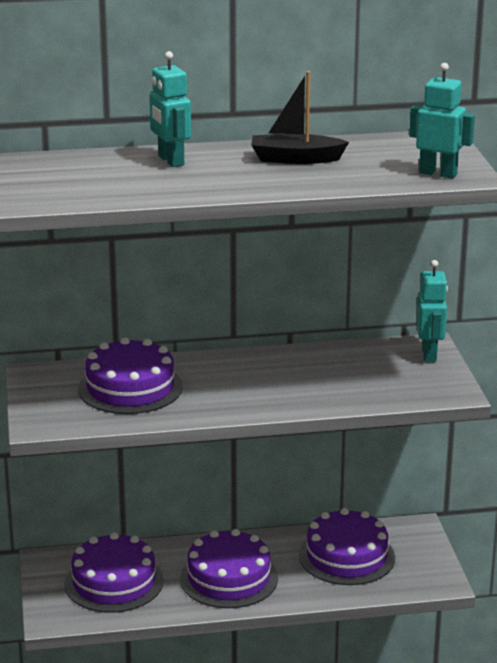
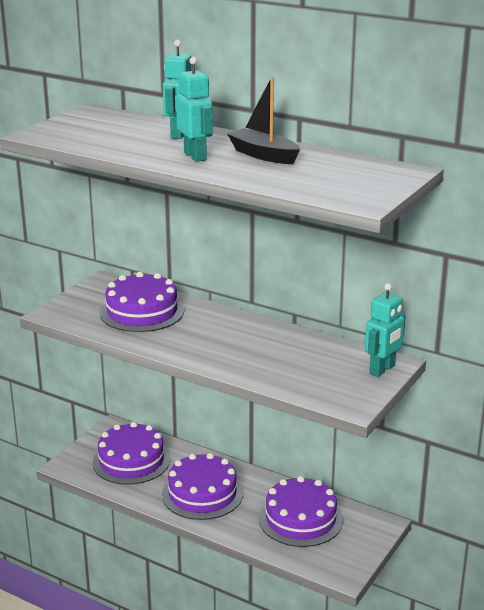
camera: 40 degrees right, 0 degrees up
turquoise robot [409,63,475,179] -> turquoise robot moved to [176,57,213,162]

